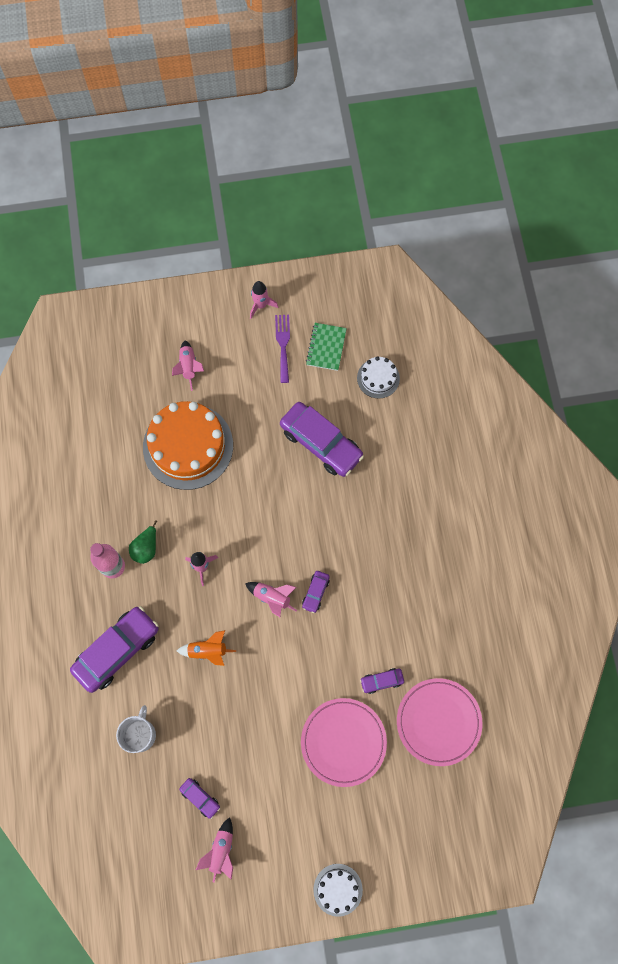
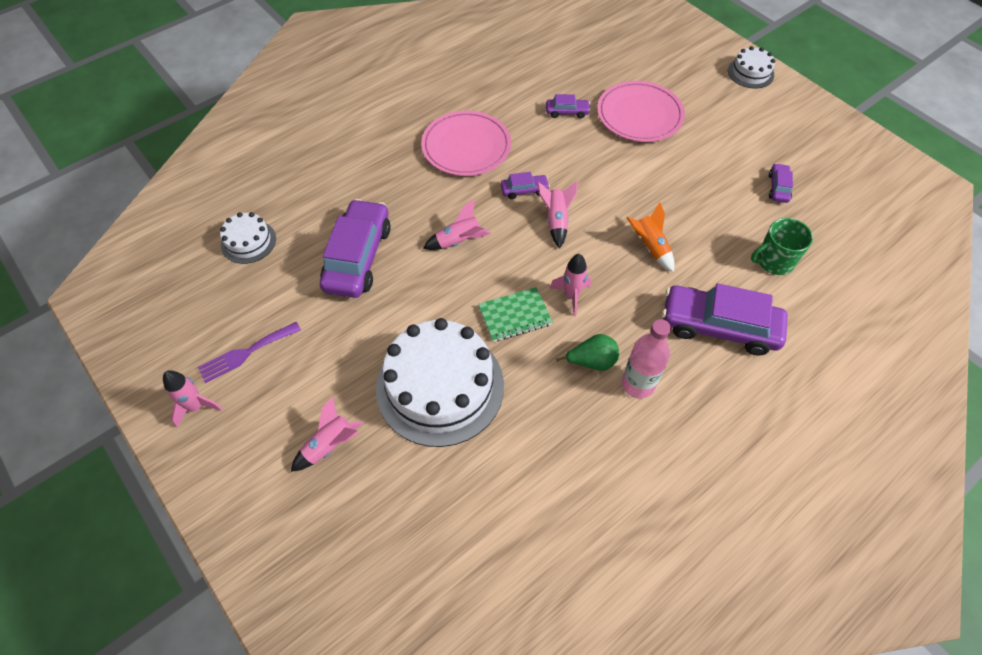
camera: 120 degrees left, 15 degrees down
white mug [116,705,156,753] -> green mug [751,218,813,275]
orange cake [143,401,233,490] -> white cake [376,318,504,447]
pink rocket [196,817,233,882] -> pink rocket moved to [423,199,491,250]
green notebook [306,323,347,371] -> green notebook moved to [478,287,553,342]
purple car [360,668,404,694] -> purple car turned 45 degrees counterclockwise [546,94,591,118]
pink plate [397,678,482,766] -> pink plate moved to [421,111,511,176]

